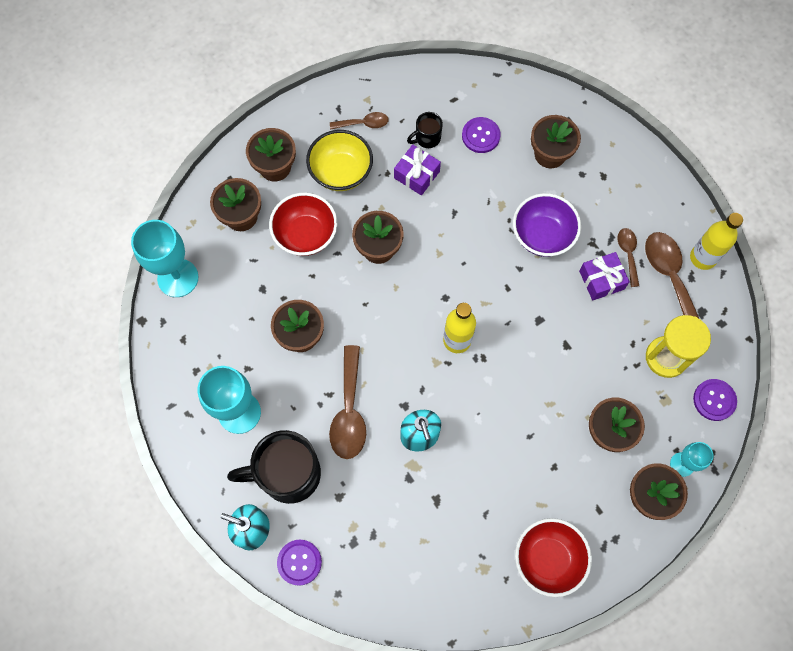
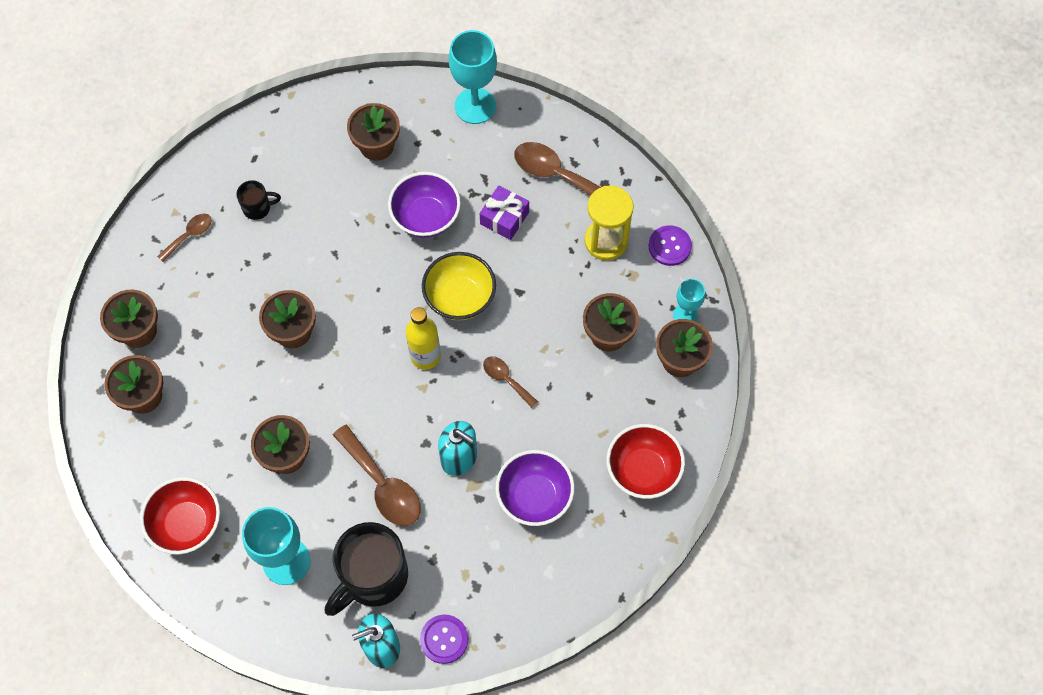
camera: 40 degrees left, 5 degrees down
turquoise goblet [131,220,199,297] -> turquoise goblet moved to [449,30,497,124]
red bowl [269,192,337,256] -> red bowl moved to [140,477,220,555]
yellow bowl [306,130,373,191] -> yellow bowl moved to [422,252,496,320]
purple gift [394,145,441,196] -> none
black mug [407,112,443,148] -> black mug turned 120 degrees counterclockwise [236,180,281,220]
purple button [462,117,501,153] -> none
brown spoon [617,228,639,287] -> brown spoon moved to [483,356,538,408]
yellow bottle [690,213,743,270] -> none
none -> purple bowl [495,450,575,526]

